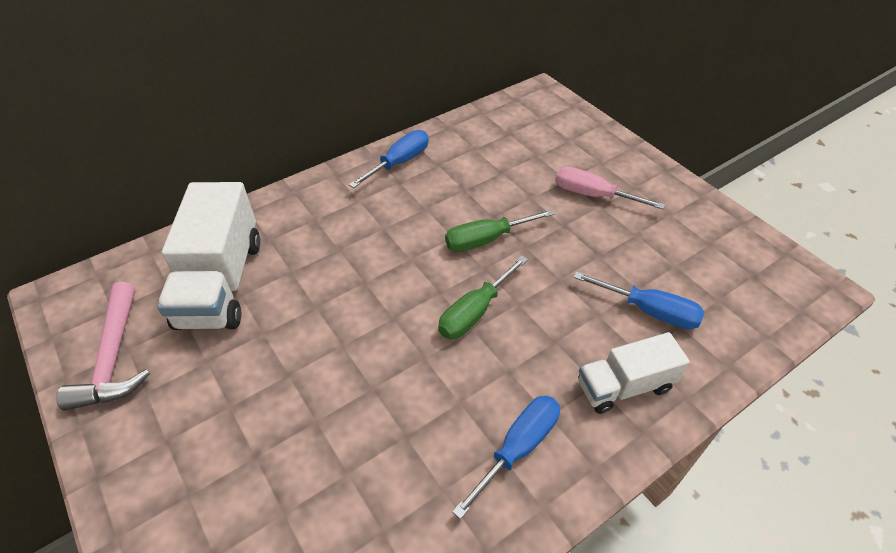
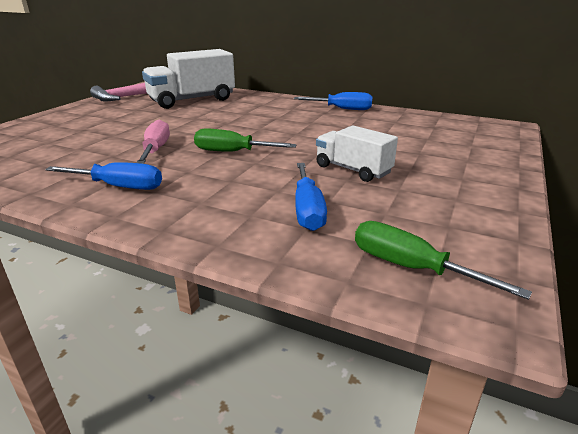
camera: 60 degrees right, 20 degrees down
green screwdriver [445,209,554,252] -> green screwdriver moved to [355,221,532,300]
pink screwdriver [555,167,665,209] -> pink screwdriver moved to [136,120,170,164]
white truck [578,332,690,414] -> white truck moved to [316,125,398,182]

